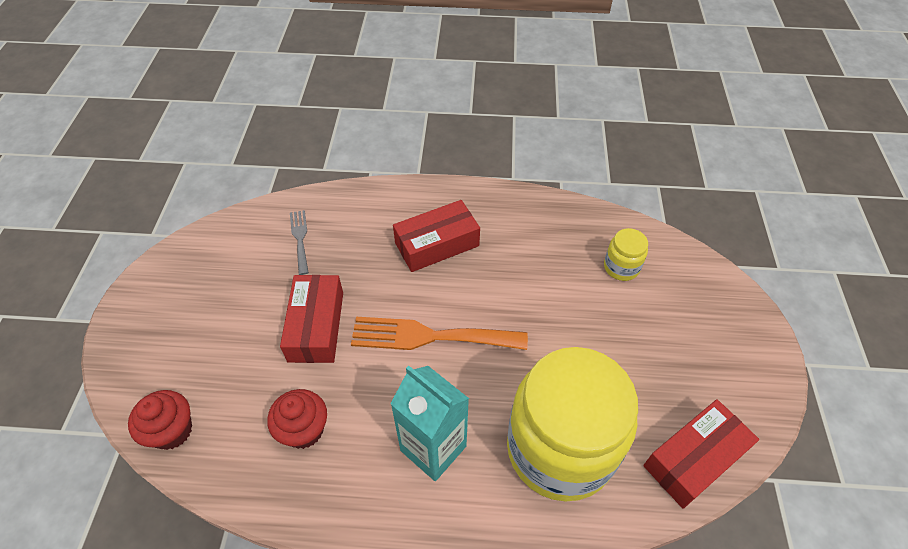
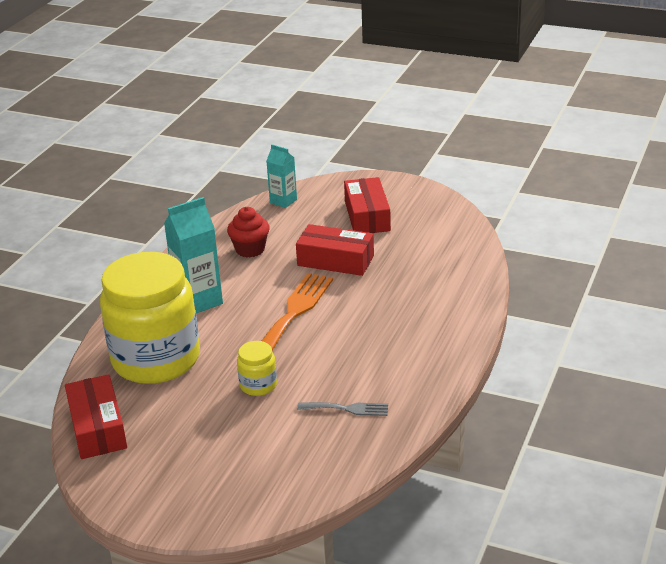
camera: 110 degrees right, 20 degrees down
red cupcake [128,390,192,450] -> turquoise carton [266,144,297,208]
grey fork [290,210,309,275] -> grey fork moved to [297,402,388,416]
red box [393,200,480,272] -> red box moved to [344,177,391,233]
yellow jar [604,228,648,281] -> yellow jar moved to [237,341,277,396]

